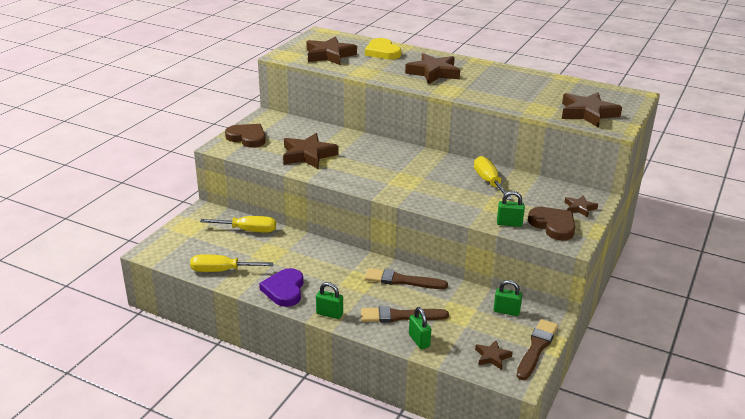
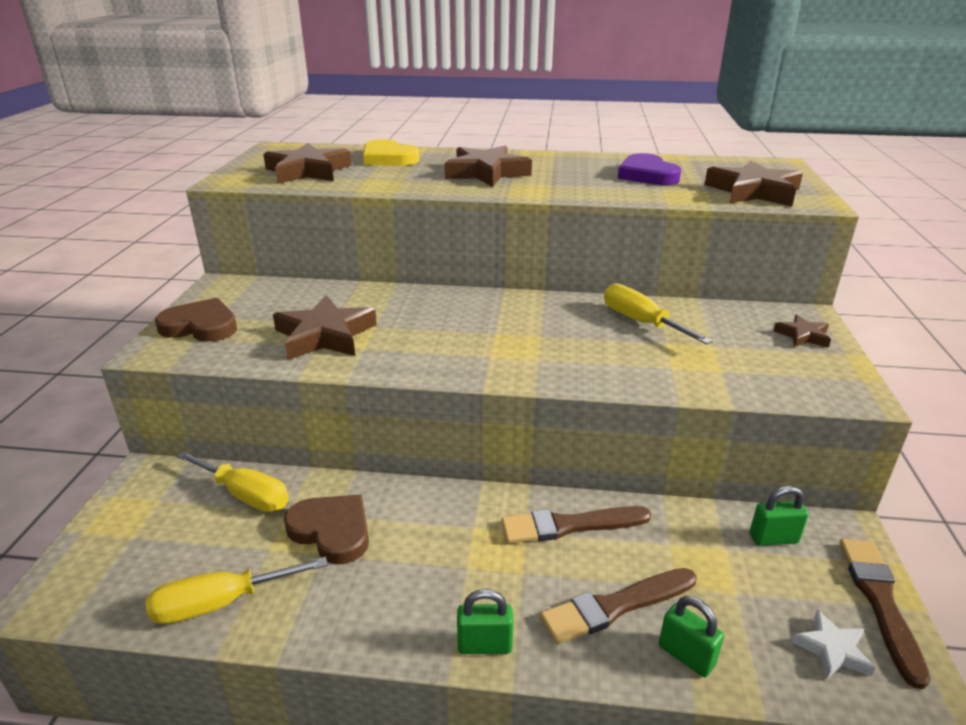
camera: 20 degrees left, 0 degrees up
yellow screwdriver [200,216,276,233] -> yellow screwdriver turned 45 degrees clockwise [177,451,289,512]
purple heart [259,268,303,307] -> purple heart moved to [618,153,681,185]
brown star [475,340,513,370] -> white star [792,610,875,680]
green padlock [497,191,525,227] -> none
brown heart [528,207,575,240] -> brown heart moved to [284,494,369,564]

